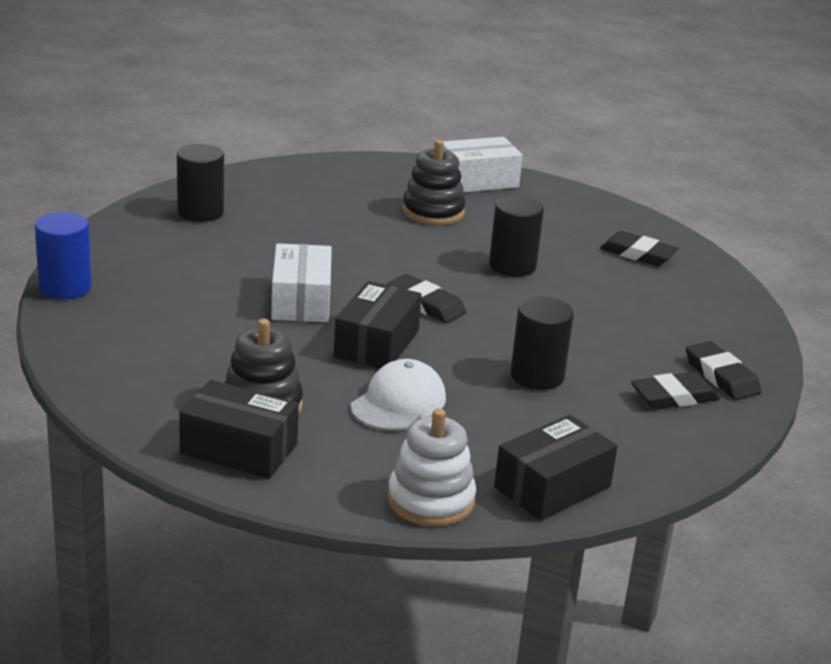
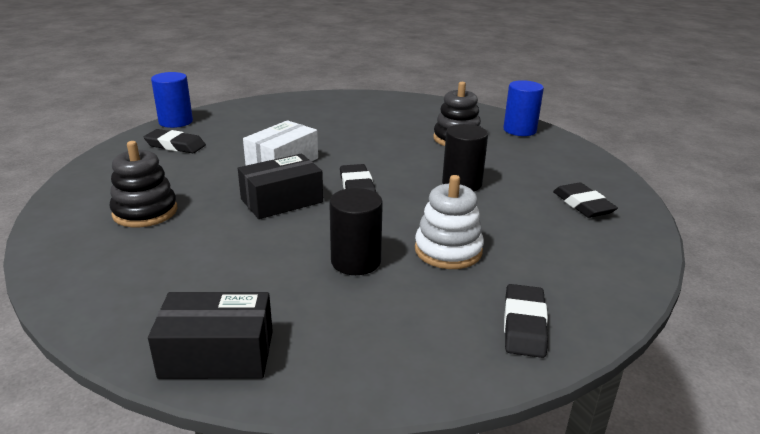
camera: 40 degrees right, 0 degrees up
black cylinder [177,144,224,222] -> none
black box [179,380,299,479] -> none
white cap [351,359,446,431] -> none
white stacking toy [387,408,476,527] -> white stacking toy moved to [415,175,484,269]
white box [443,137,523,193] -> blue cylinder [503,80,544,136]
black eraser [631,372,720,409] -> black eraser moved to [144,129,206,153]

